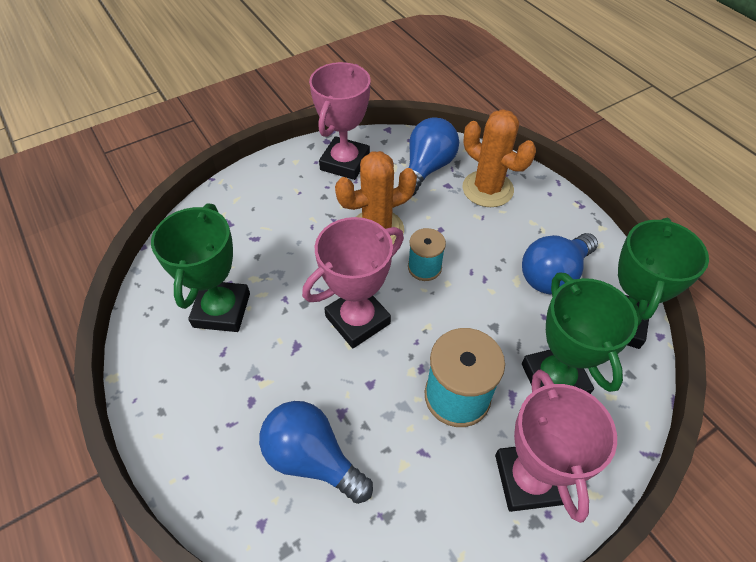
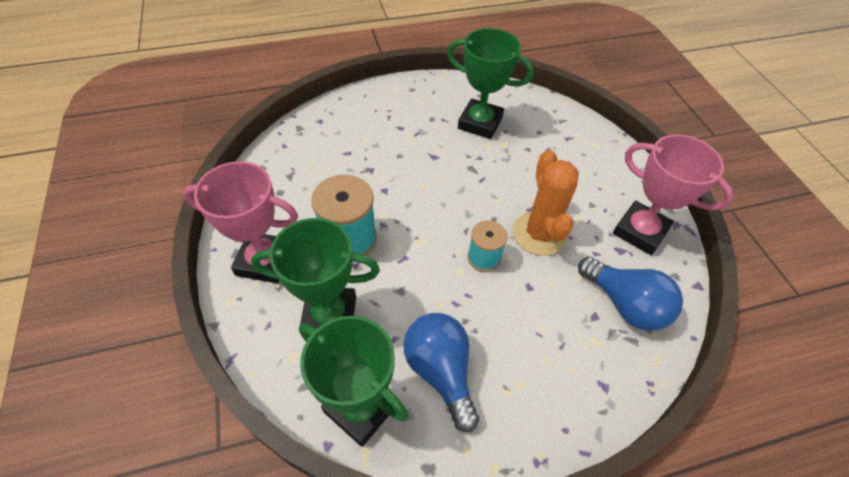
camera: 105 degrees right, 0 degrees up
blue light bulb [259,401,373,504] -> none
pink trophy [302,217,404,348] -> none
orange cactus [462,109,536,207] -> none

